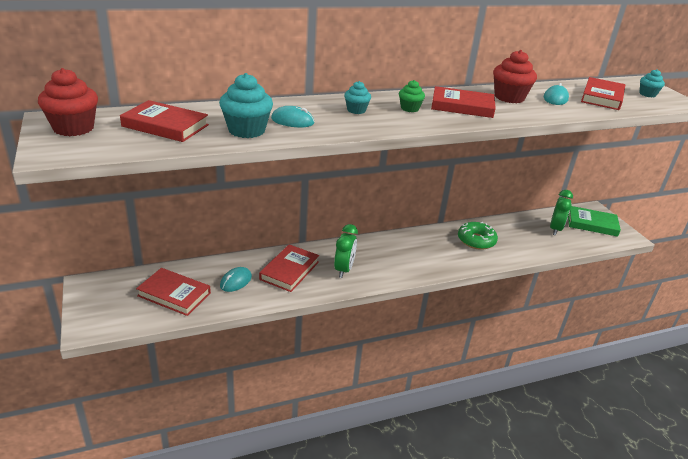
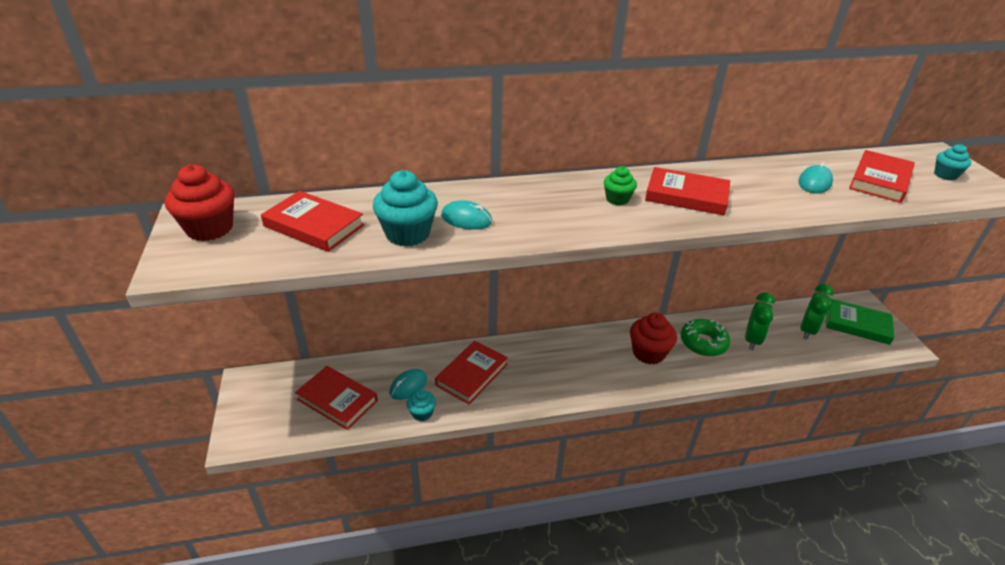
camera: 10 degrees right, 5 degrees up
green clock [334,224,358,278] -> green clock moved to [745,292,775,350]
turquoise cupcake [344,81,371,114] -> turquoise cupcake moved to [407,389,436,421]
red cupcake [493,50,537,103] -> red cupcake moved to [630,313,677,365]

